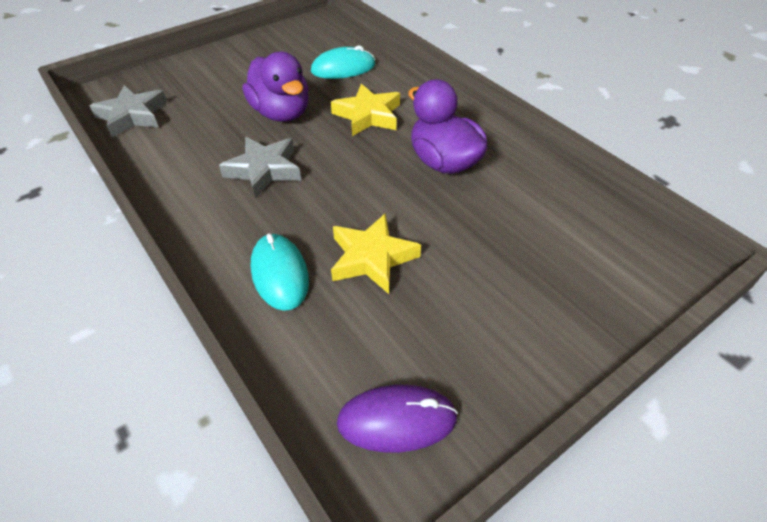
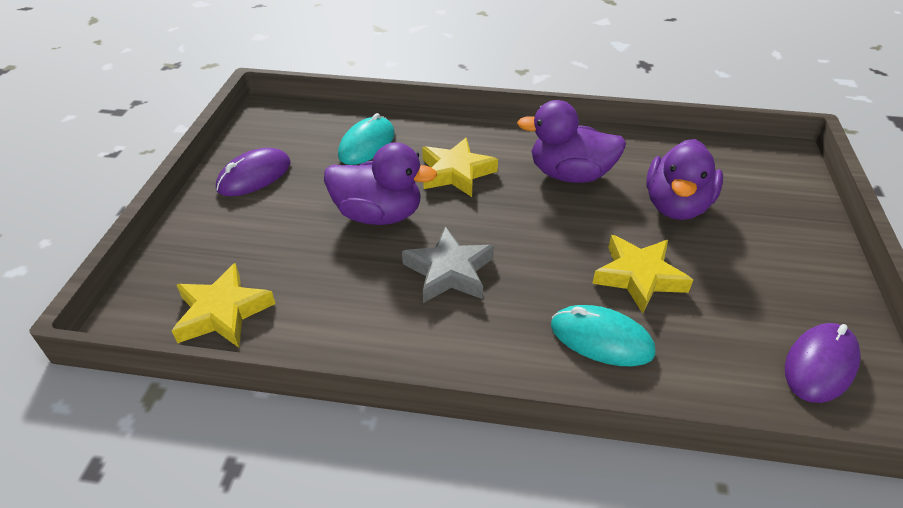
camera: 45 degrees left, 5 degrees down
grey star [90,85,167,138] -> yellow star [172,263,275,348]
none -> purple mouse [216,148,291,196]
none -> purple duck [646,139,723,220]

